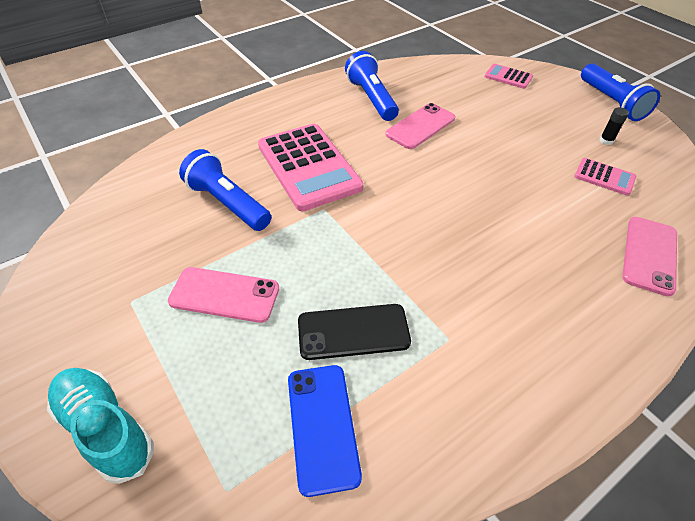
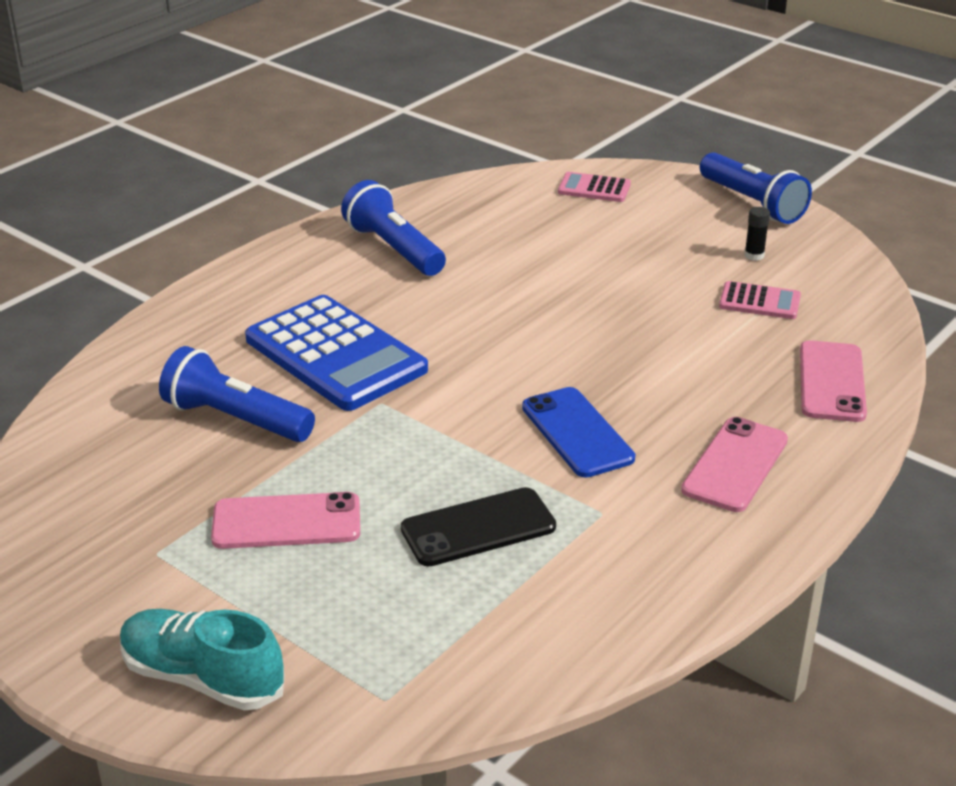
camera: 15 degrees left, 15 degrees down
pink calculator [258,124,363,211] -> blue calculator [245,295,428,411]
blue phone [288,365,362,497] -> blue phone moved to [522,387,635,478]
pink phone [385,103,455,149] -> pink phone moved to [681,417,788,512]

